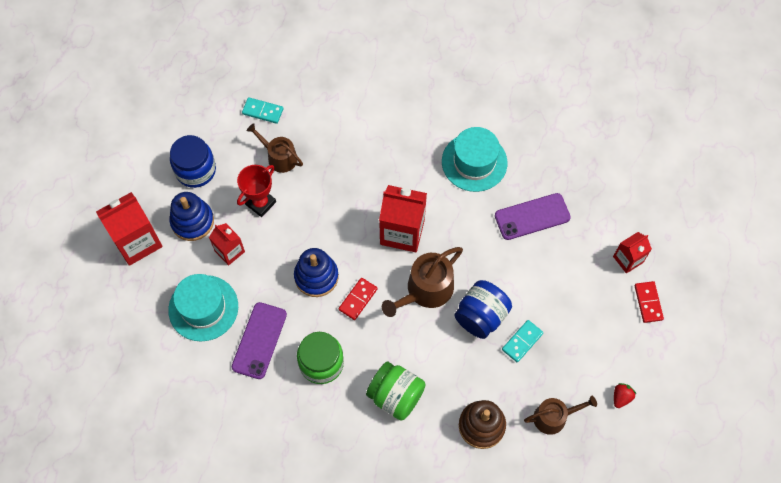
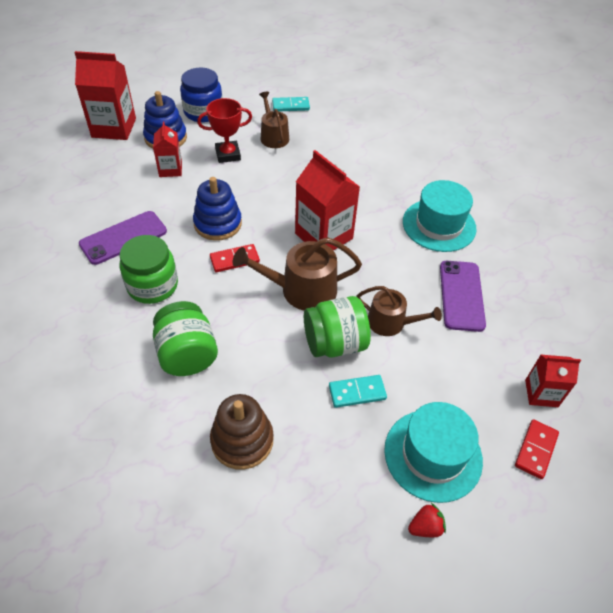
camera: 35 degrees right, 15 degrees down
turquoise hat [168,274,238,342] -> turquoise hat moved to [384,402,483,503]
turquoise domino [242,97,283,124] -> turquoise domino turned 60 degrees counterclockwise [272,97,310,112]
blue jar [454,280,512,339] -> green jar [304,296,371,357]
purple phone [495,193,571,240] -> purple phone turned 75 degrees clockwise [440,261,486,332]
brown watering can [524,396,597,435] -> brown watering can moved to [357,286,442,336]

